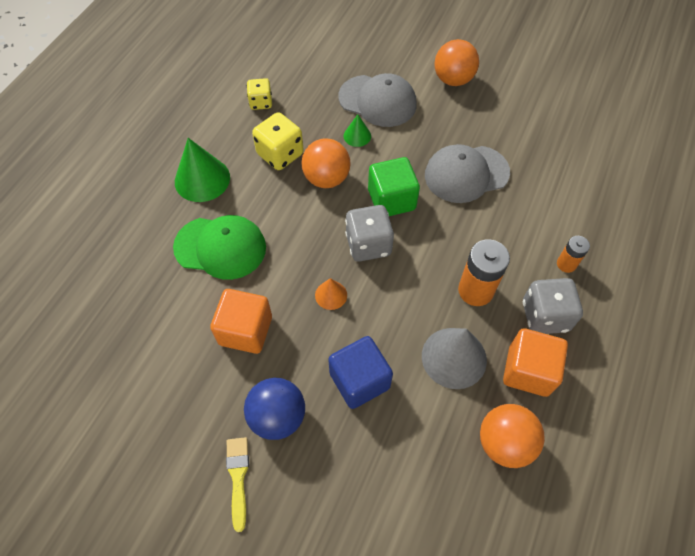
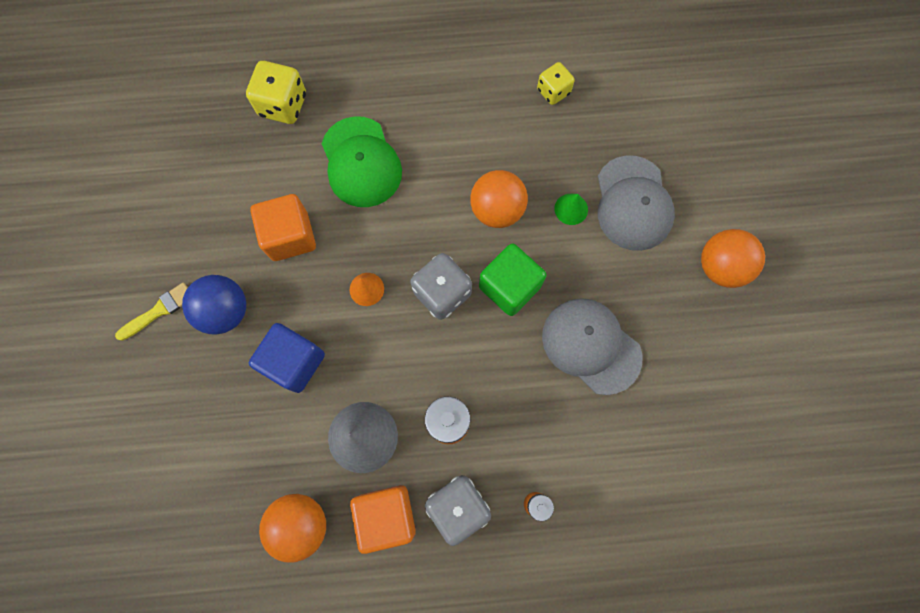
camera: 60 degrees right, 15 degrees up
green cone [175,138,230,202] -> none
yellow dice [252,112,304,170] -> yellow dice moved to [246,61,306,124]

